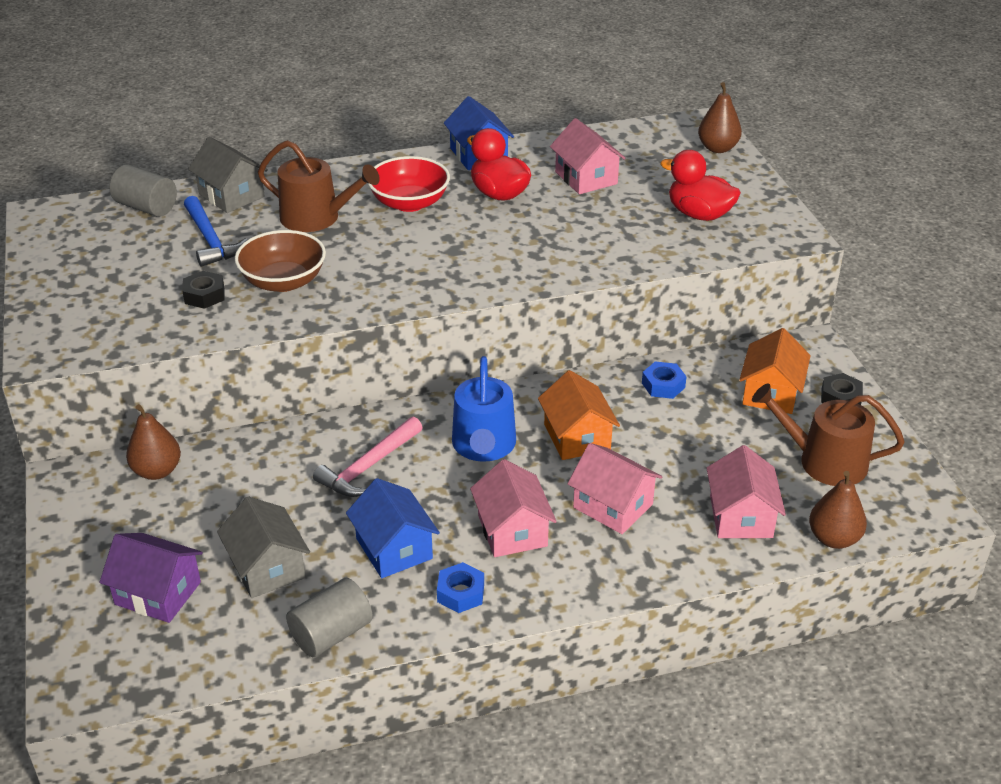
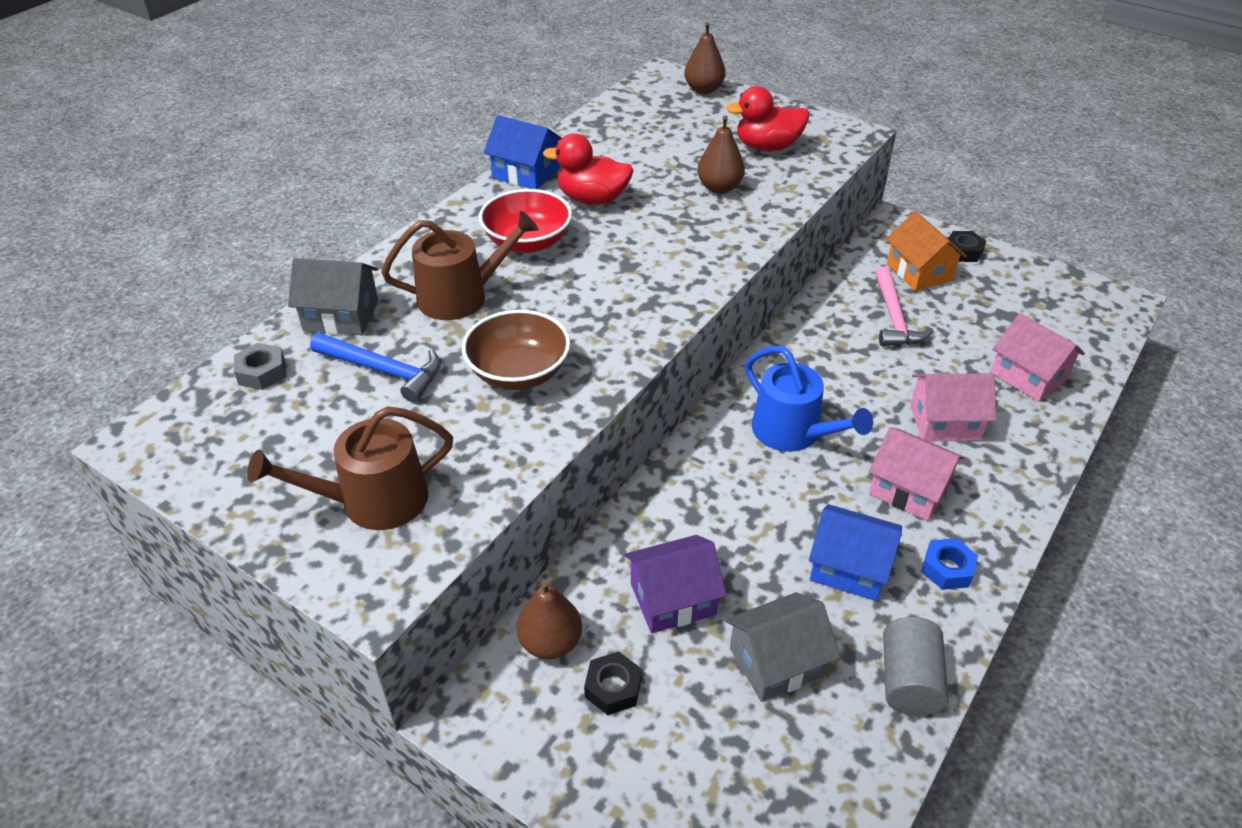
camera: 40 degrees left, 5 degrees up
purple house [99,533,203,623] -> purple house moved to [625,535,727,633]
grey cylinder [110,165,177,217] -> grey nut [234,343,286,390]
black nut [182,271,224,309] -> black nut moved to [584,652,642,715]
grey house [217,496,310,598] -> grey house turned 45 degrees counterclockwise [725,592,840,702]
pink hammer [313,417,423,497] -> pink hammer moved to [875,267,933,346]
orange house [538,370,620,460] -> none
pink house [550,118,626,194] -> none
blue nut [642,361,687,399] -> none
brown watering can [752,383,905,486] -> brown watering can moved to [247,406,453,530]
brown pear [809,471,867,549] -> brown pear moved to [697,115,745,194]

